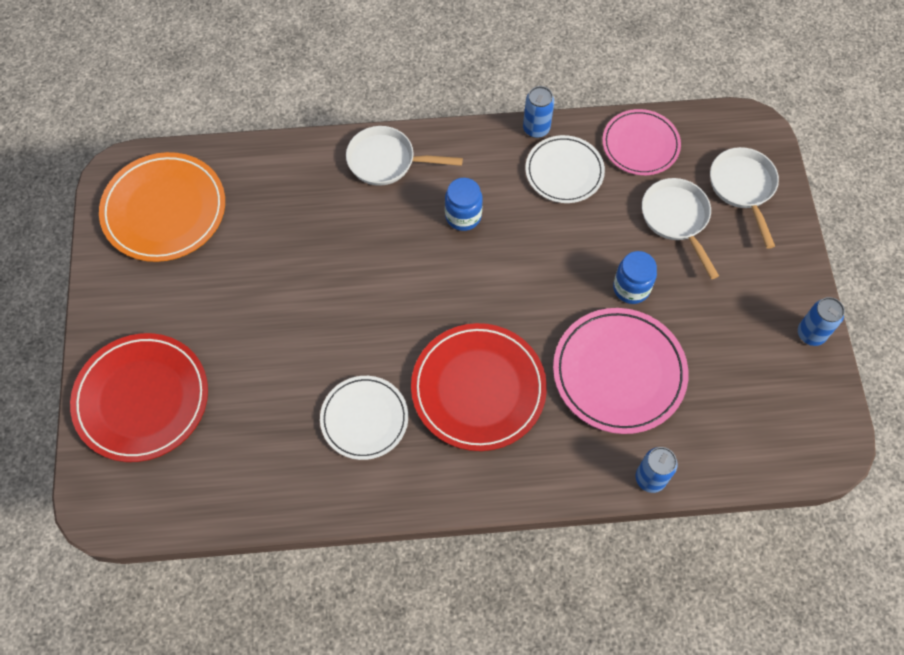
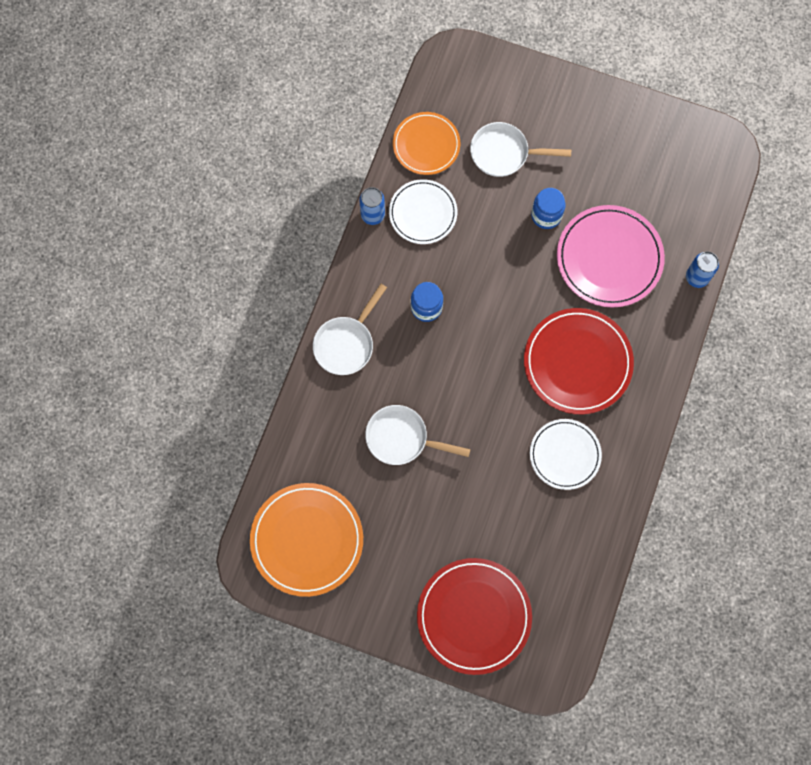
camera: 65 degrees left, 10 degrees up
pink plate [602,109,681,175] -> orange plate [393,112,460,175]
white pan [710,147,779,249] -> white pan moved to [365,405,471,465]
blue can [798,297,845,346] -> none

